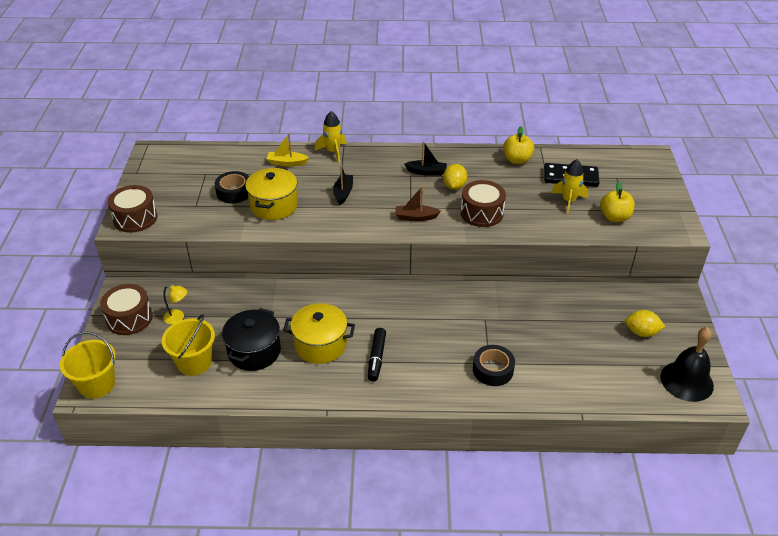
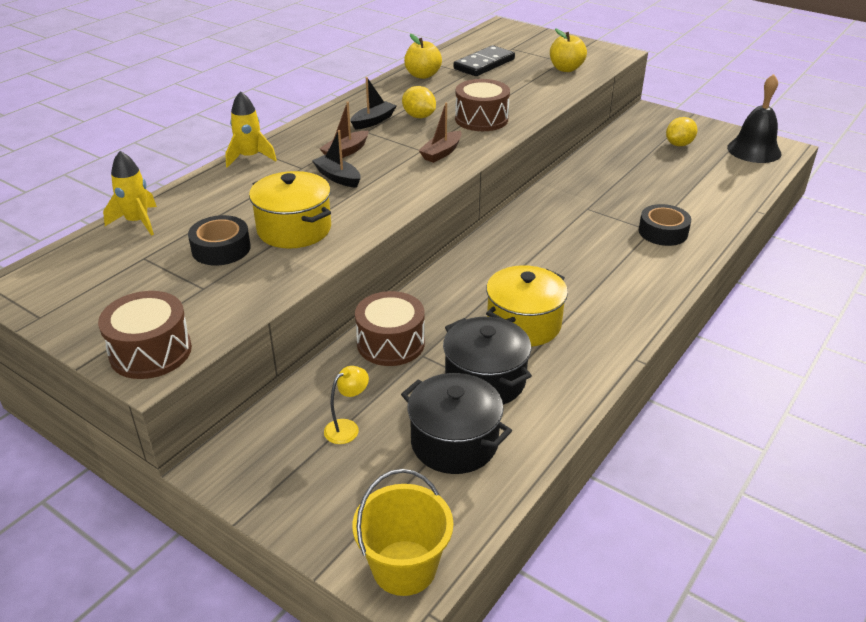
camera: 55 degrees left, 5 degrees down
brown drum [100,284,153,335] -> brown drum moved to [355,291,425,366]
yellow bucket [162,314,215,376] -> black pot [401,373,512,474]
yellow boat [267,133,309,166] -> none
black marker [368,328,386,381] -> none
yellow rocket [552,159,588,214] -> yellow rocket moved to [103,151,157,236]
none -> brown boat [319,102,368,158]

